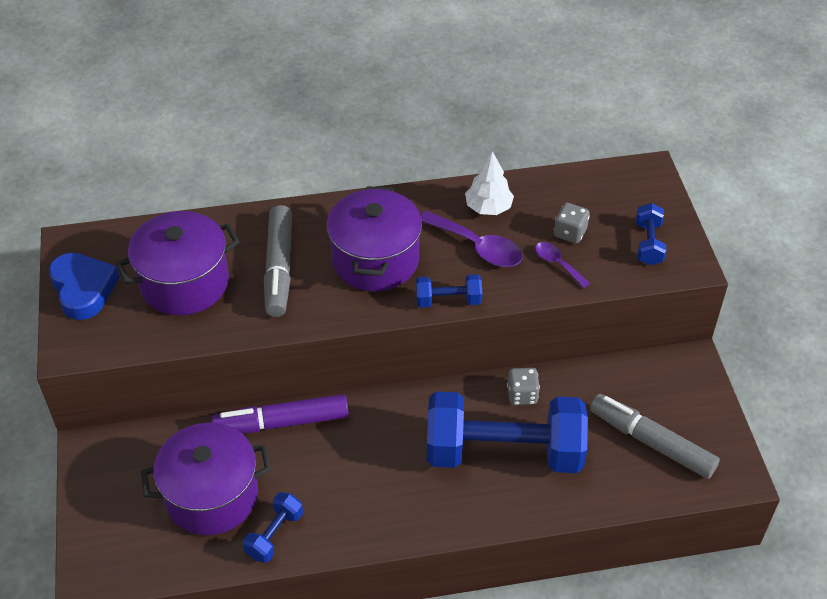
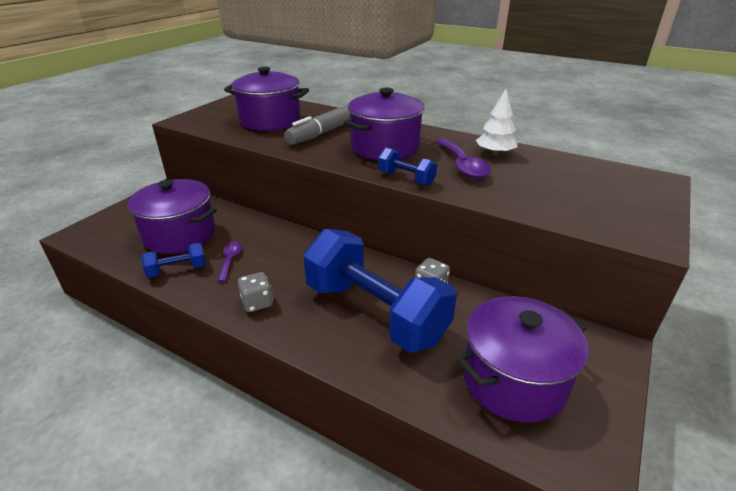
camera: 40 degrees right, 15 degrees down
blue heart [49,253,120,320] -> none
purple marker [212,394,349,433] -> none
purple spoon [535,242,590,288] -> purple spoon moved to [217,242,242,282]
grey dice [554,203,590,244] -> grey dice moved to [238,272,273,312]
grey marker [590,394,720,479] -> purple pot [457,296,588,423]
blue dumbbell [636,203,666,265] -> none

